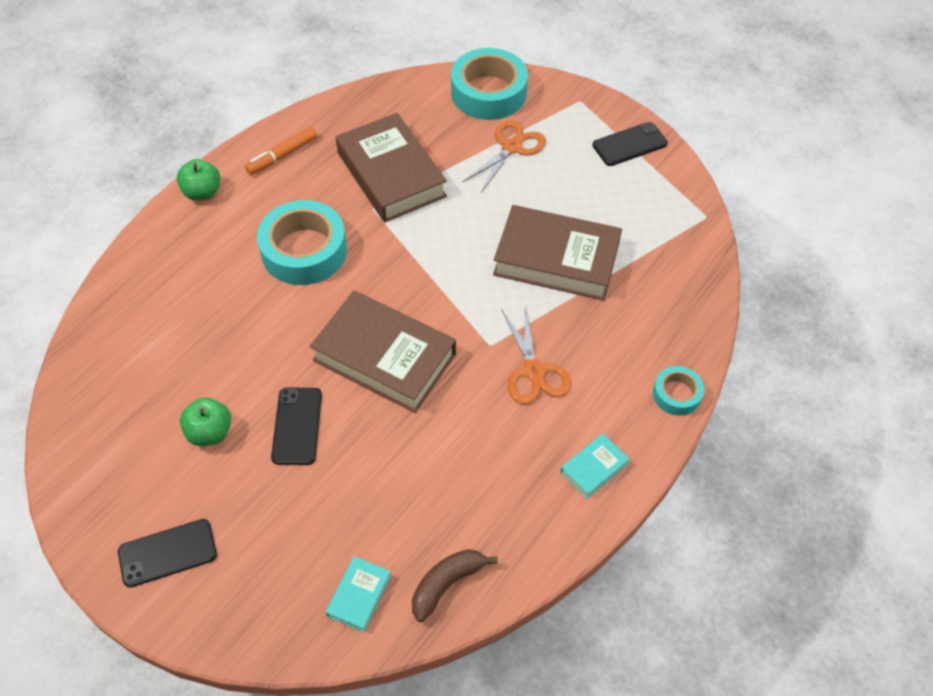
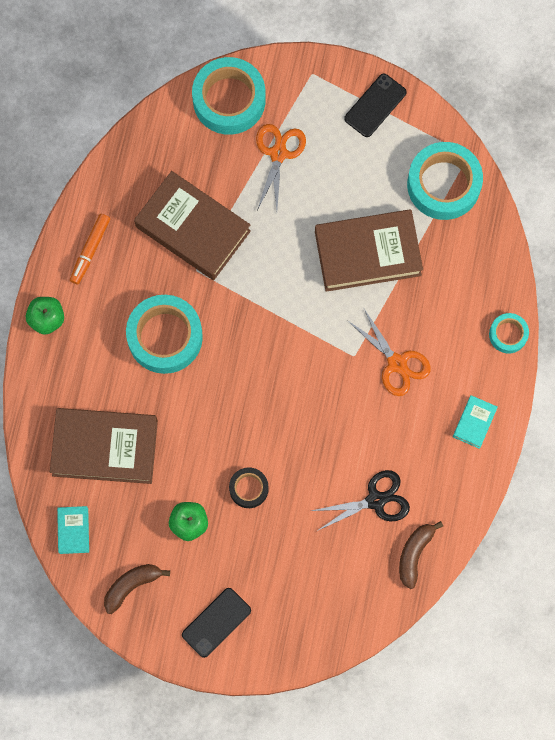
camera: 25 degrees left, 20 degrees up
black phone [271,388,322,465] -> black tape [229,468,269,508]
brown book [310,291,456,413] -> brown book moved to [50,408,158,484]
turquoise book [326,556,391,632] -> turquoise book moved to [57,506,89,554]
none -> brown banana [104,564,170,614]
none -> black scissors [311,470,410,531]
none -> turquoise tape [407,142,483,220]

